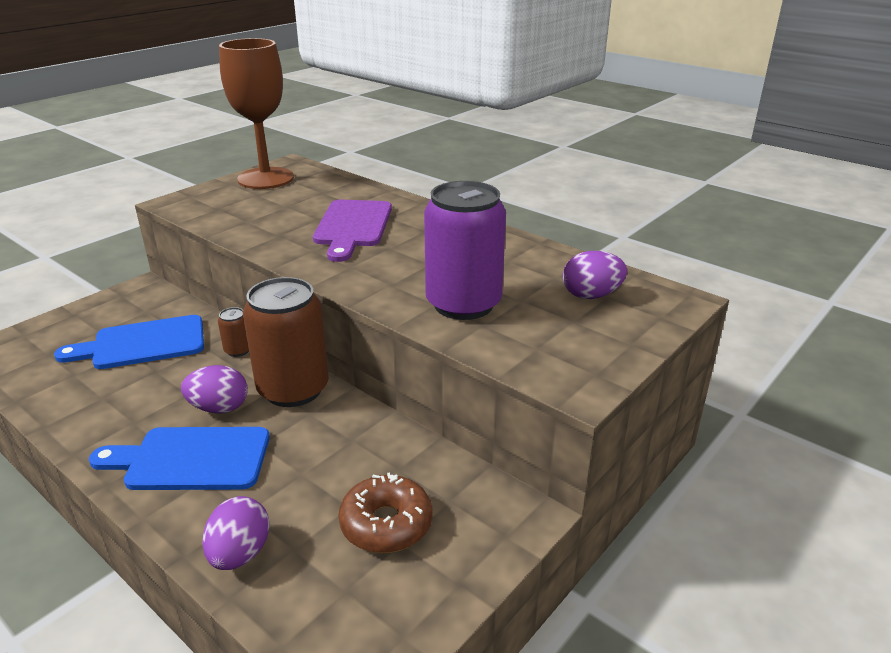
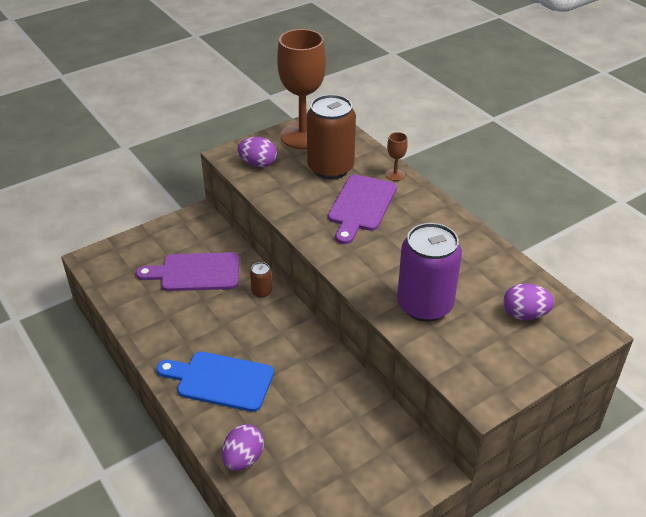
camera: 15 degrees right, 10 degrees up
blue cutting board [54,315,204,369] -> purple cutting board [136,252,239,291]
purple egg [181,365,248,413] -> purple egg moved to [237,137,277,167]
brown can [243,277,329,407] -> brown can moved to [307,94,356,179]
brown donut [339,472,433,553] -> none
none -> brown goblet [386,132,408,181]

